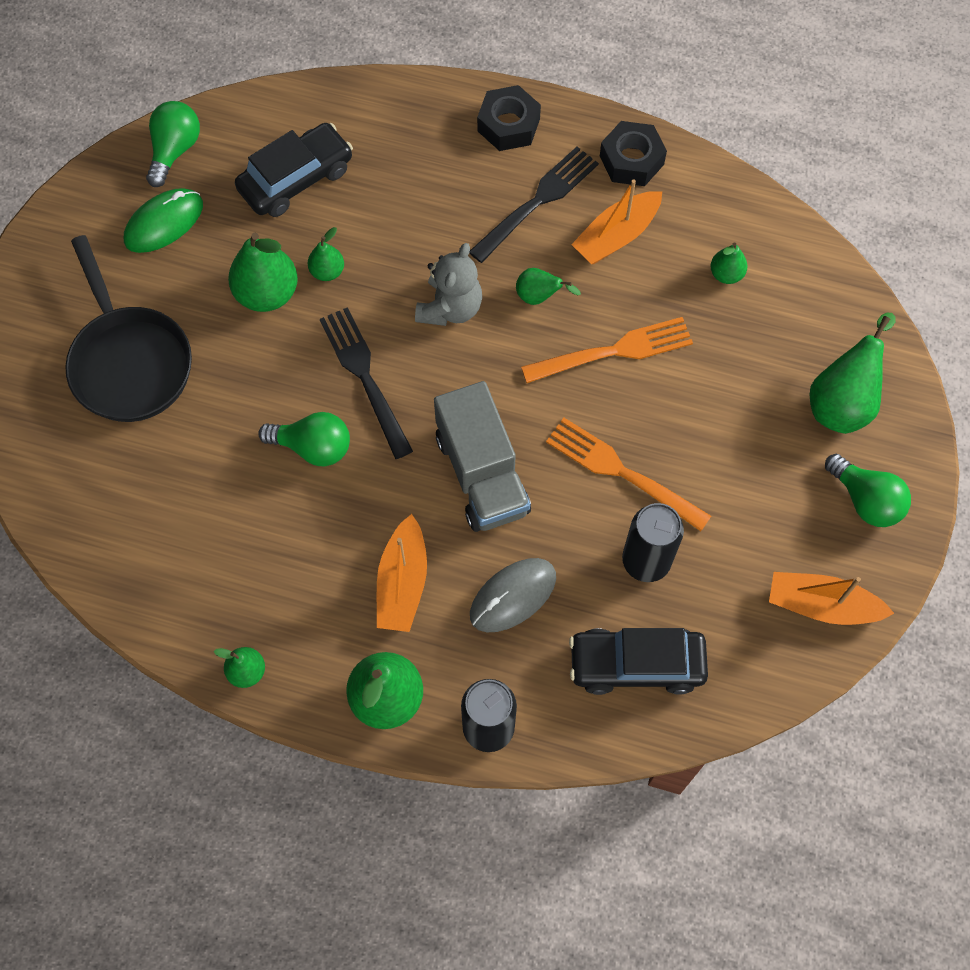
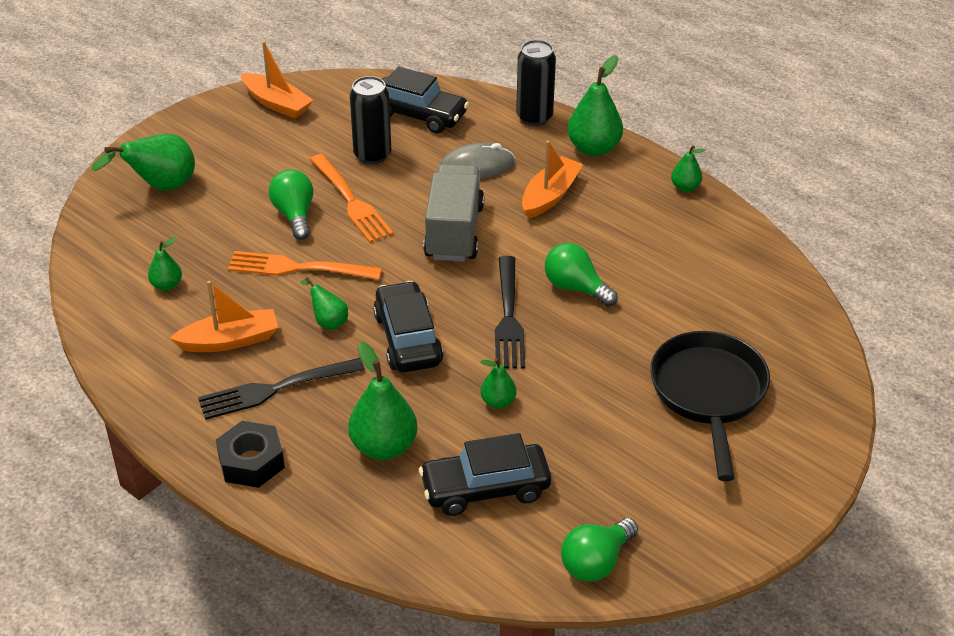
camera: 155 degrees left, 25 degrees down
green mouse [124,188,203,253] -> none
green pear [228,233,298,312] -> green pear moved to [348,342,417,460]
grey teddy bear [415,243,482,326] -> black car [373,281,443,372]
black nut [600,121,667,186] -> none
green light bulb [825,454,911,527] -> green light bulb moved to [269,169,313,240]

